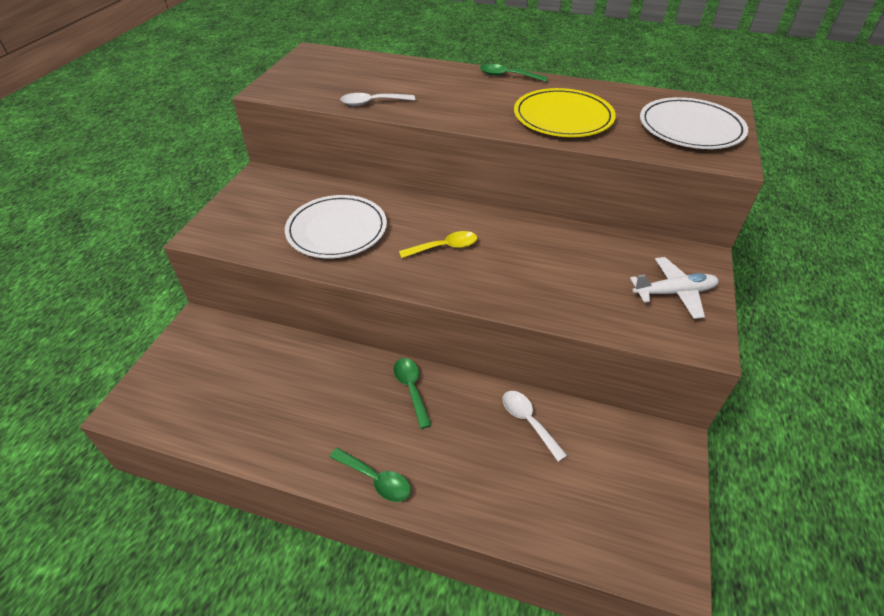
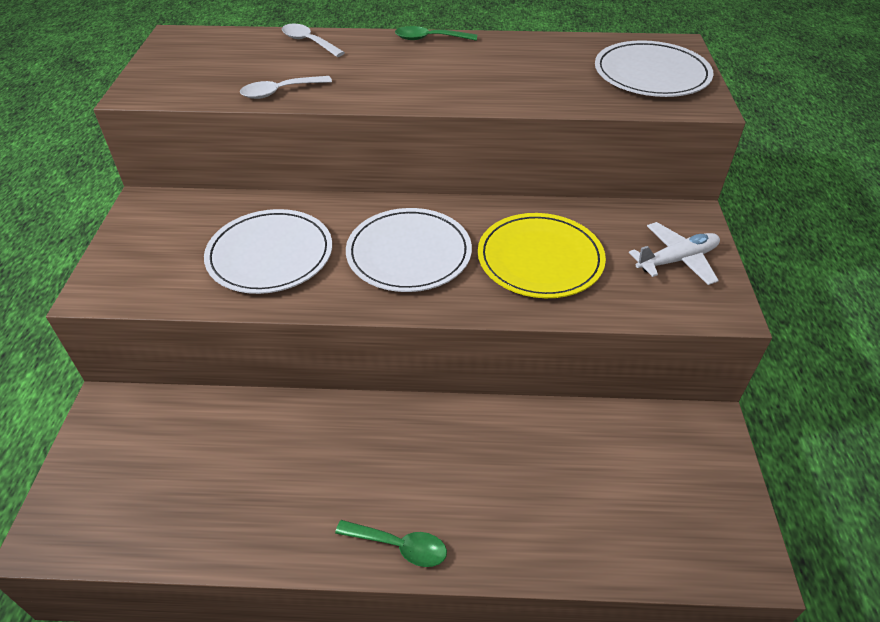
camera: 15 degrees left, 0 degrees up
green spoon [393,358,431,429] -> none
yellow spoon [399,231,477,258] -> white plate [346,208,472,292]
white spoon [503,391,568,462] -> white spoon moved to [282,24,345,57]
yellow plate [514,88,616,137] -> yellow plate moved to [478,213,606,298]

